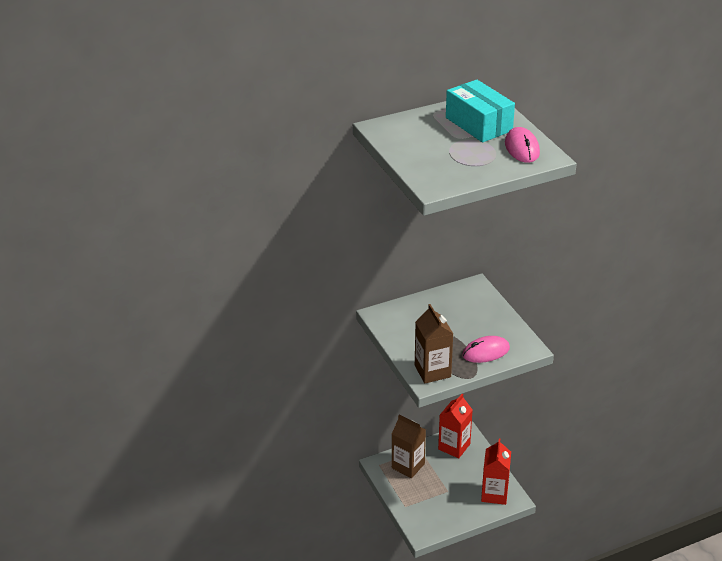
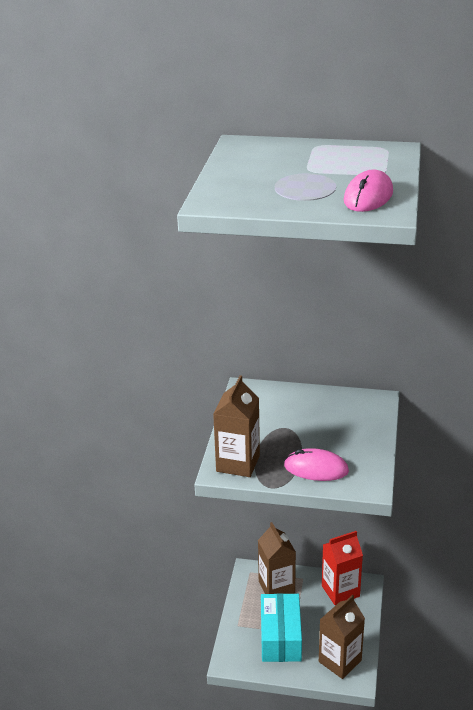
camera: 35 degrees right, 5 degrees down
turquoise box [446,79,515,142] -> turquoise box moved to [261,593,302,662]
red carton [481,438,511,505] -> brown carton [319,595,365,679]

